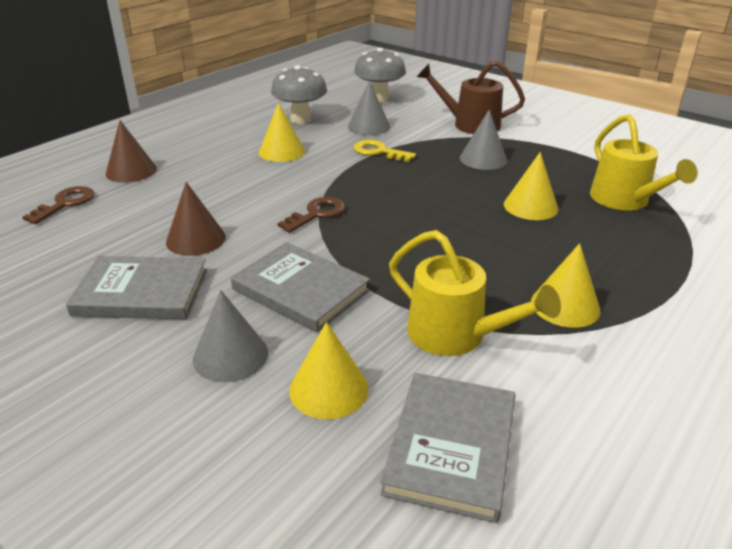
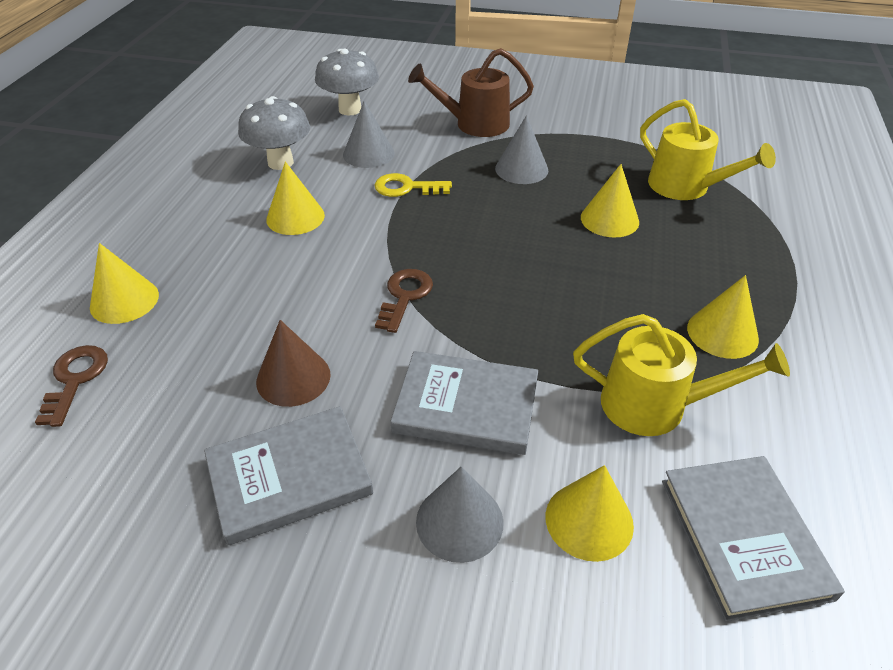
camera: 25 degrees left, 10 degrees up
brown cone [106,120,157,183] -> yellow cone [90,243,159,324]

